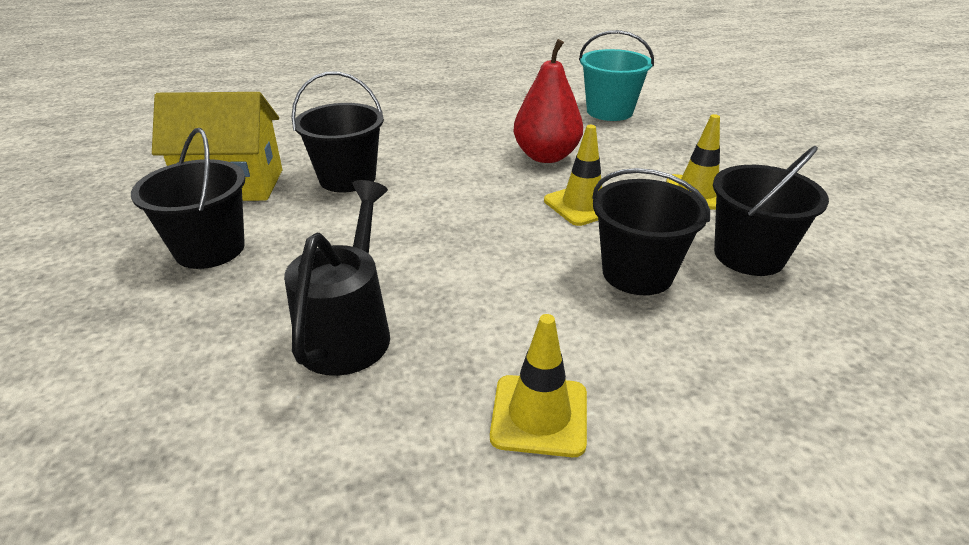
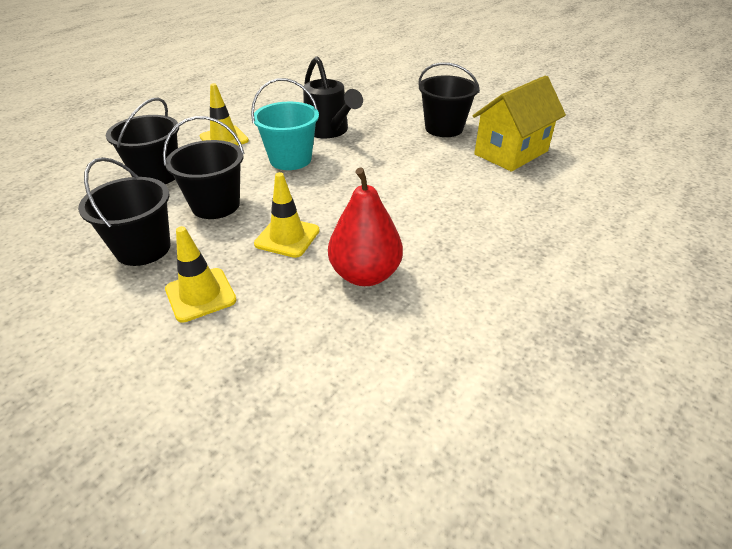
camera: 140 degrees right, 5 degrees up
black bucket [291,72,384,192] -> black bucket moved to [106,98,179,184]
turquoise bucket [579,30,654,121] -> turquoise bucket moved to [251,78,319,170]

